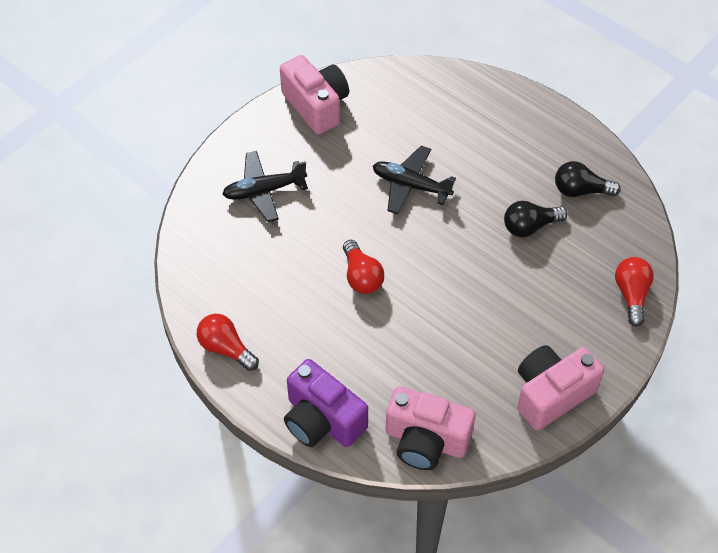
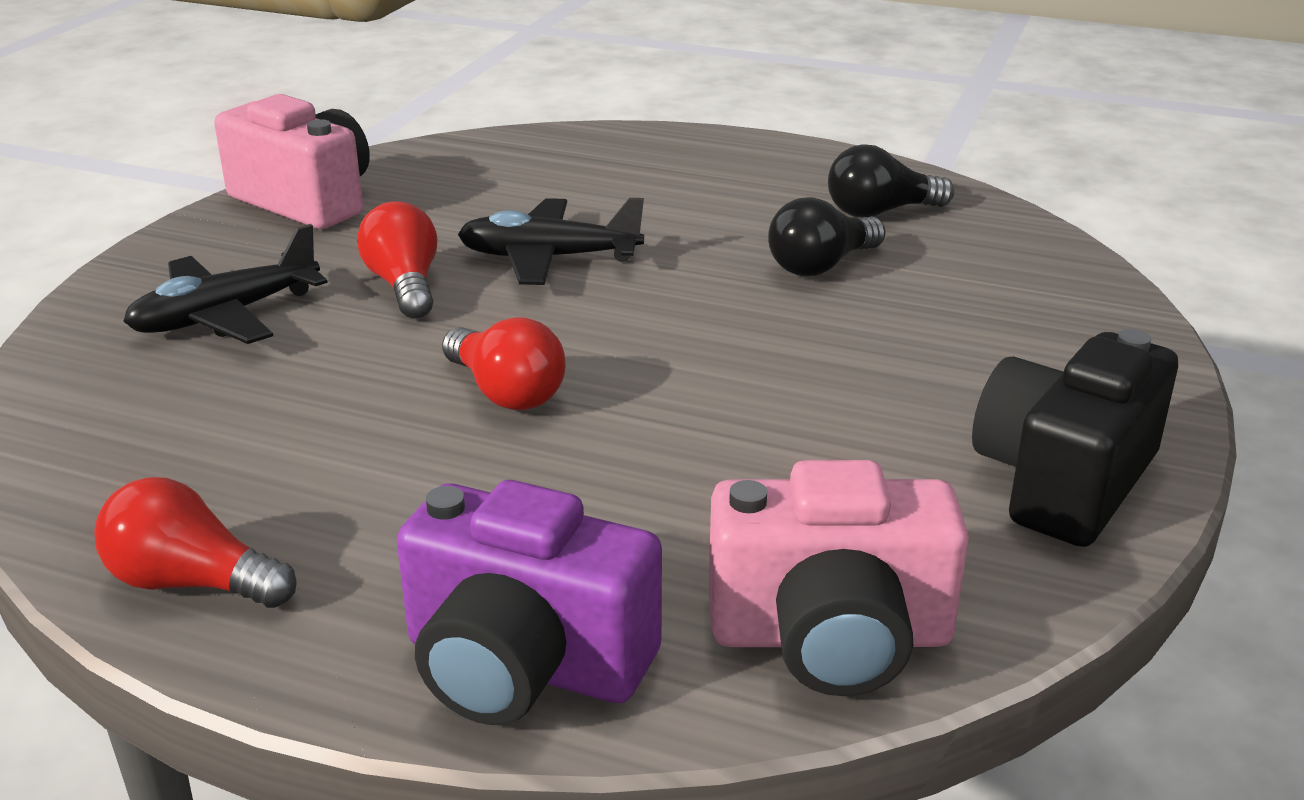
camera: 20 degrees left, 25 degrees down
pink camera [517,345,604,431] -> black camera [972,329,1178,547]
red light bulb [615,257,654,327] -> red light bulb moved to [357,201,437,319]

